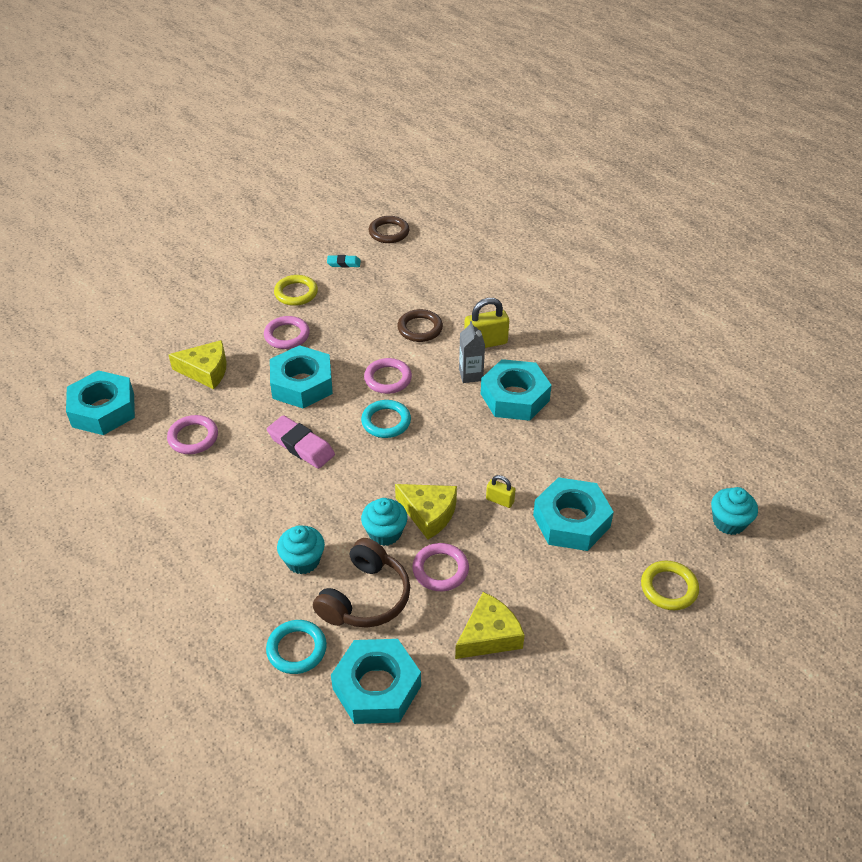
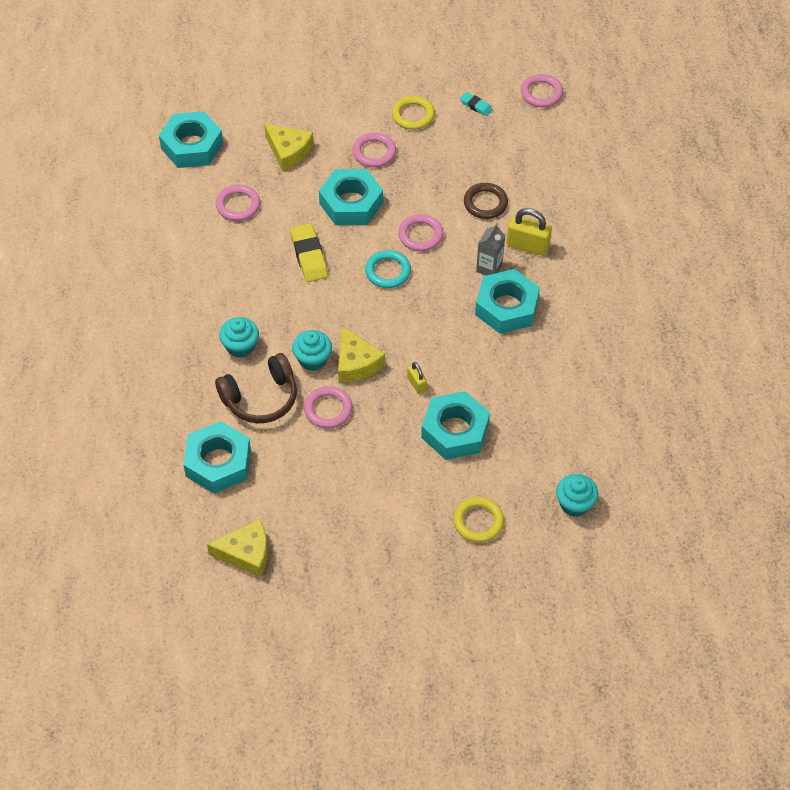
camera: 35 degrees right, 10 degrees up
turquoise ring [266,620,327,674] -> none
pink eraser [267,415,335,469] -> yellow eraser [290,223,328,282]
brown ring [369,216,409,243] -> pink ring [521,74,563,107]
yellow cheese [455,592,525,659] -> yellow cheese moved to [207,519,268,577]

